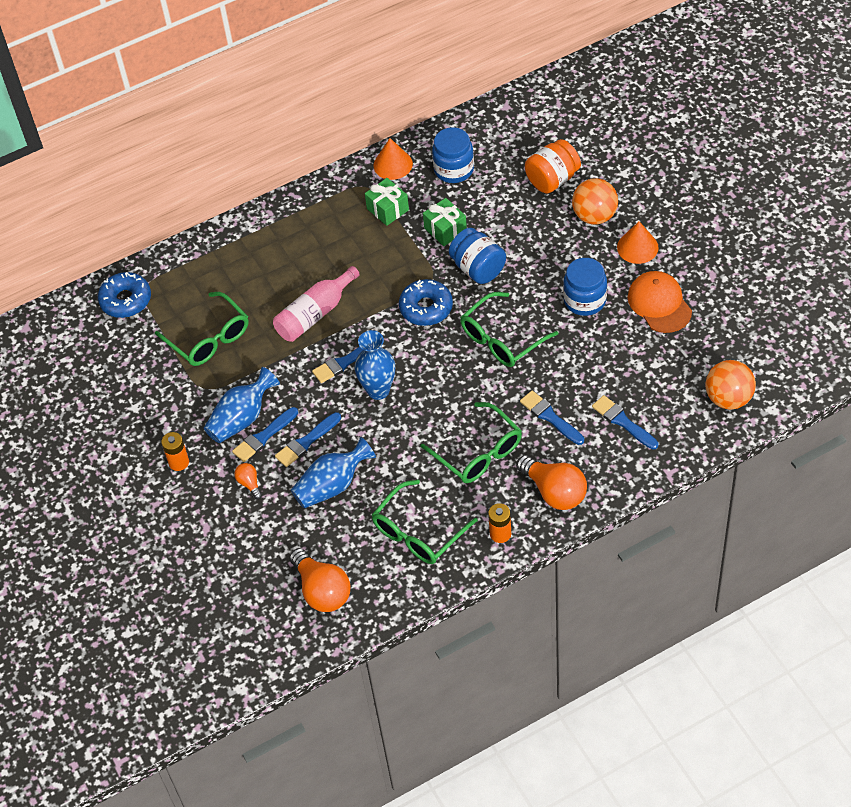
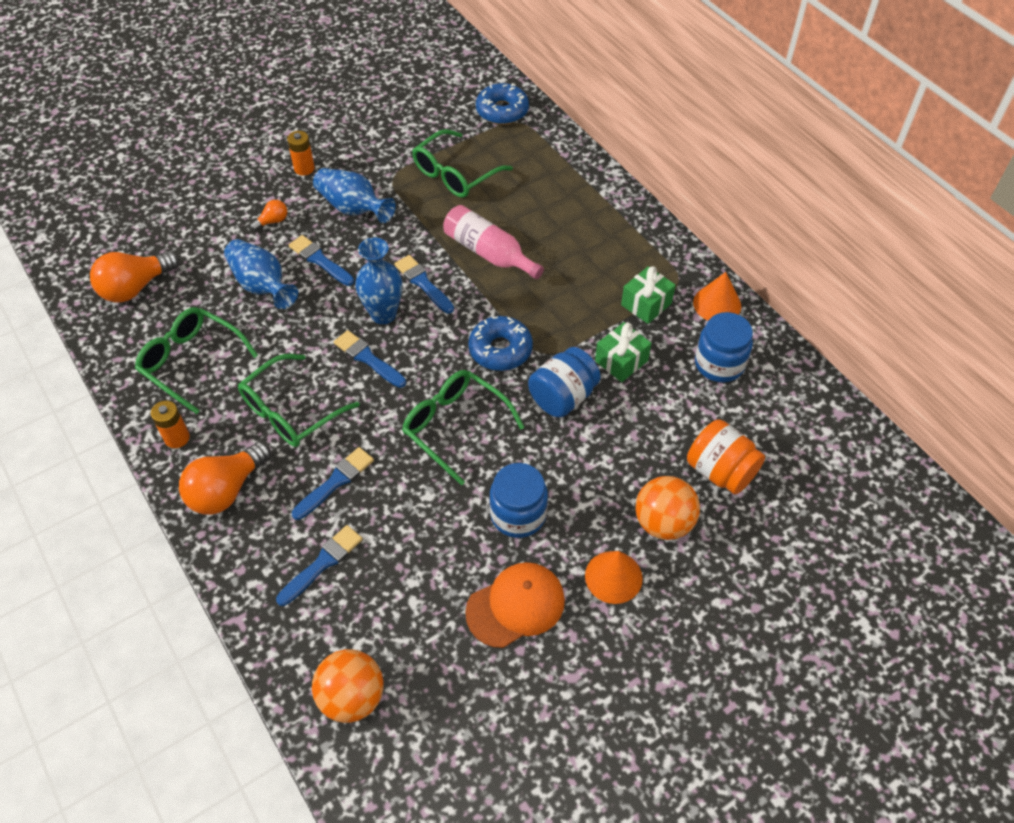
camera: 80 degrees right, 0 degrees up
blue brush [232,407,298,462] -> blue brush moved to [334,330,406,388]

